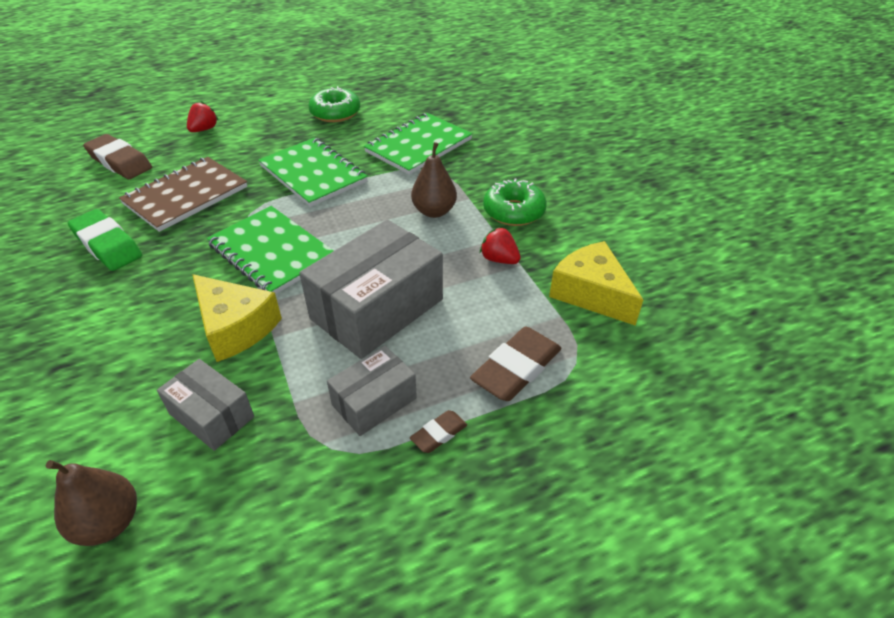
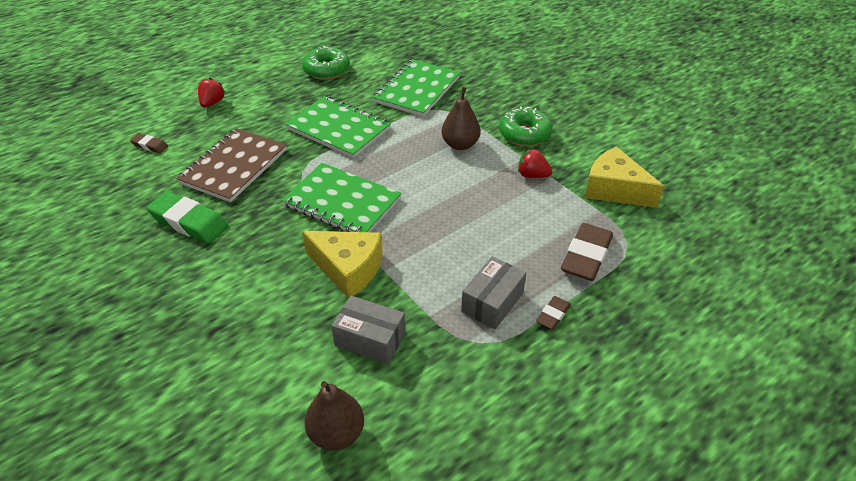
camera: 15 degrees left, 0 degrees up
brown eraser [83,134,152,179] -> brown eraser [130,133,168,153], size x0.51
grey box [299,220,443,359] -> none

